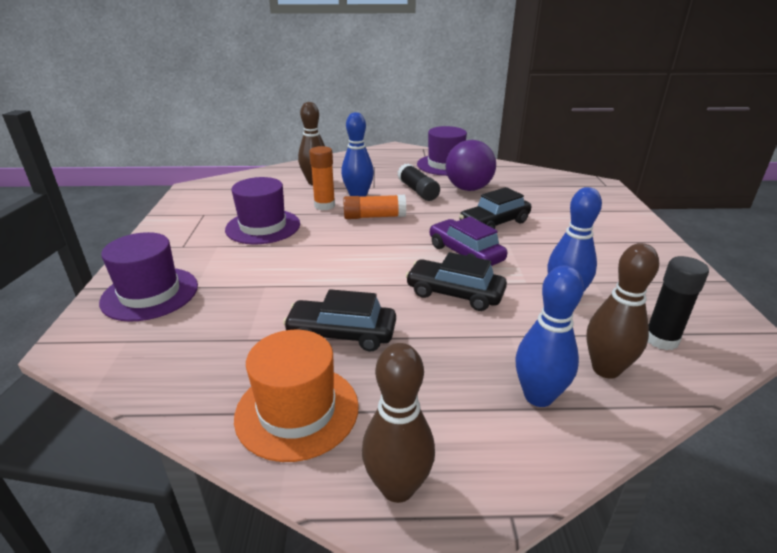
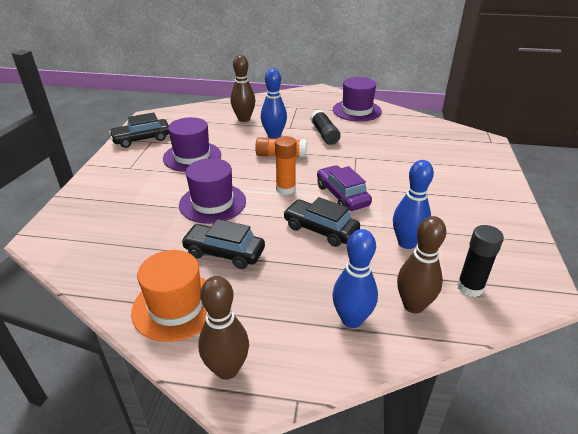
camera: 10 degrees right, 5 degrees up
purple hat [99,232,198,322] -> purple hat moved to [179,158,246,224]
orange glue stick [309,146,335,210] -> orange glue stick moved to [275,136,297,195]
purple ball [446,140,496,191] -> none
black car [459,187,531,229] -> black car moved to [109,112,169,148]

